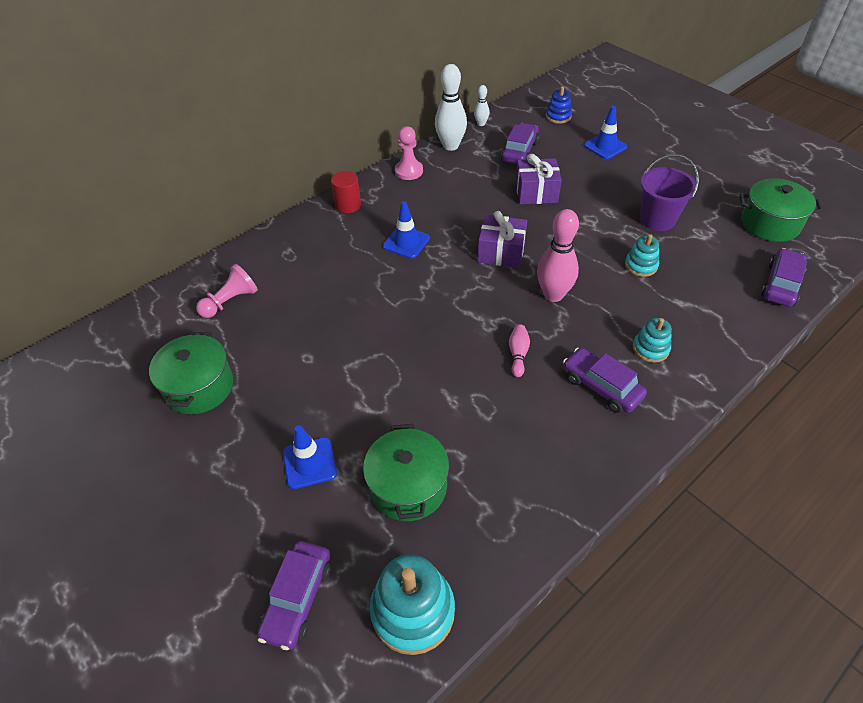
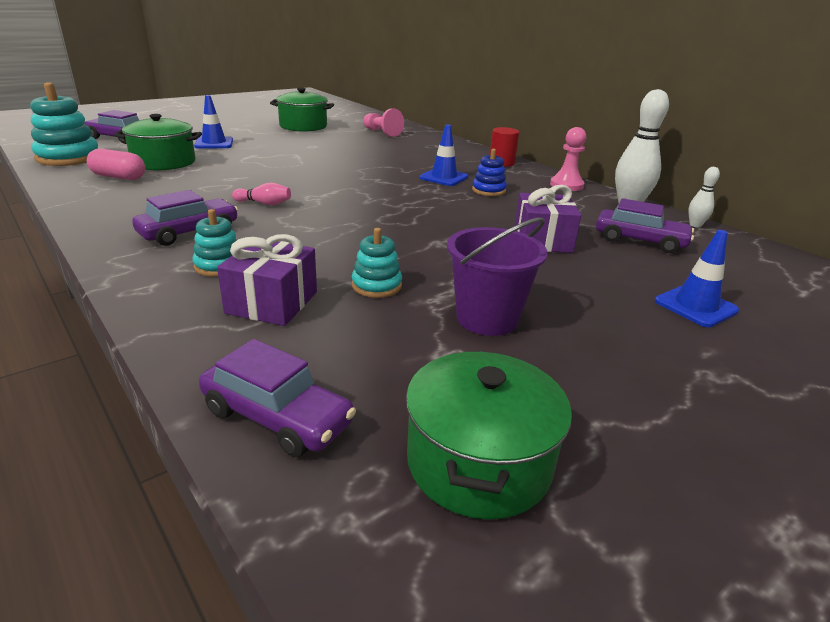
camera: 90 degrees right, 20 degrees down
purple gift [478,211,527,268] -> purple gift moved to [217,234,317,326]
pink bowling pin [537,209,579,302] -> none
blue stacking toy [546,86,572,124] -> blue stacking toy moved to [472,149,507,196]
none -> pink capsule [87,149,145,180]

